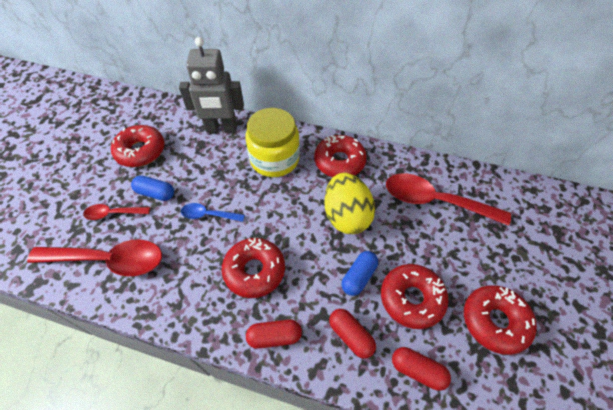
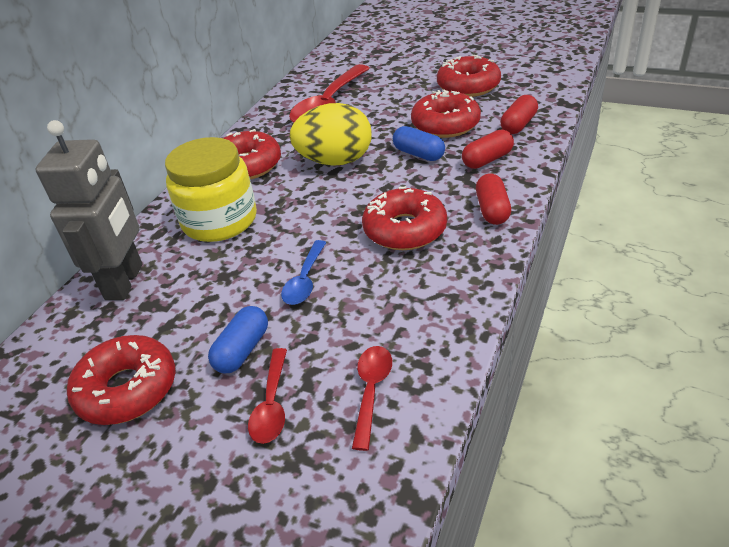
camera: 80 degrees left, 15 degrees down
red spoon [27,239,162,276] -> red spoon [352,346,392,451], size x0.51

